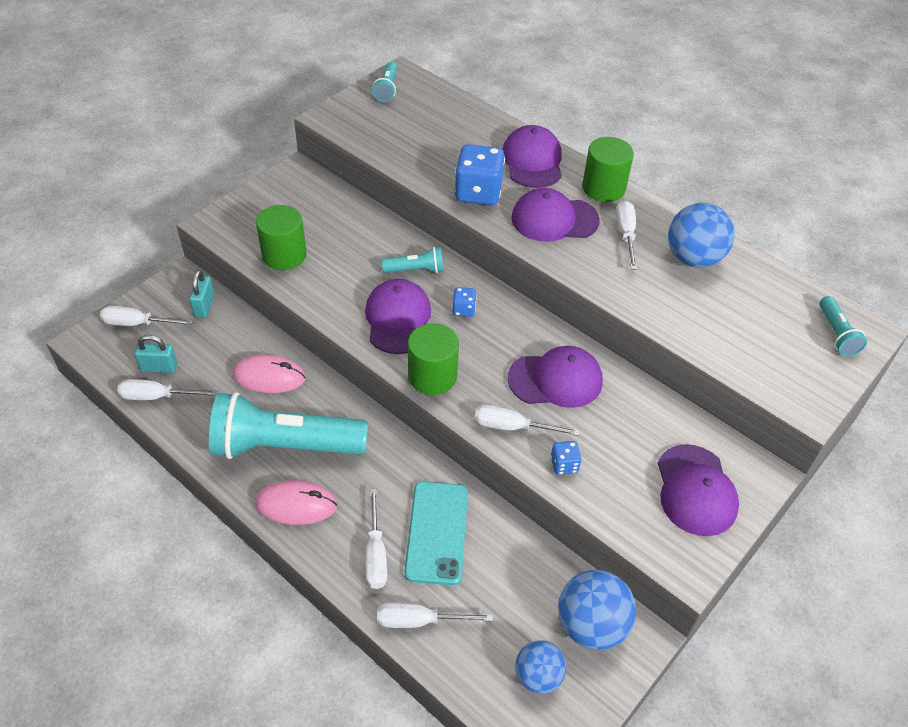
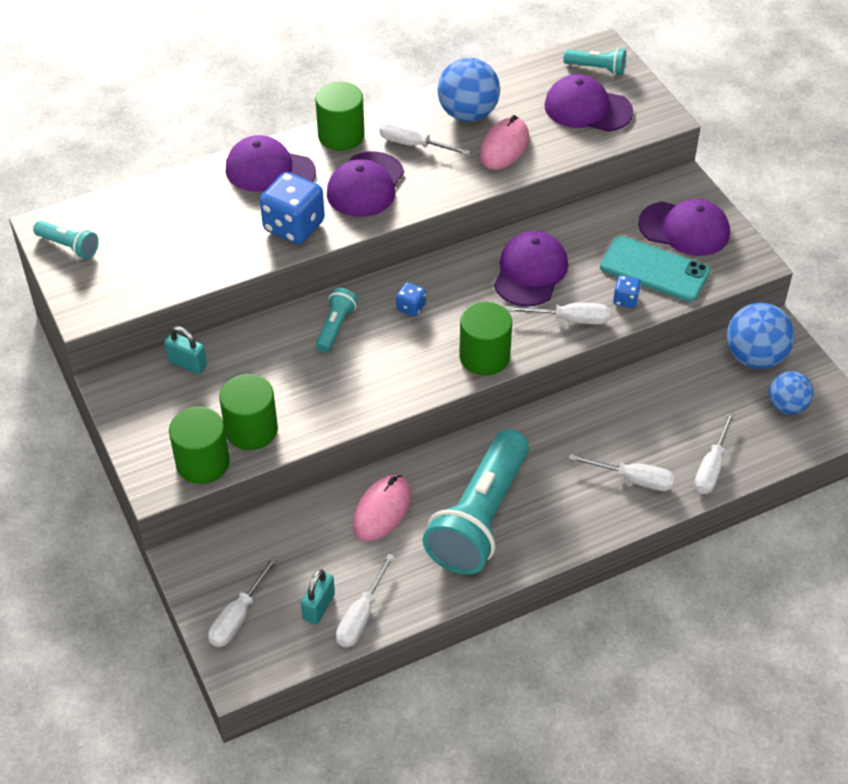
camera: 65 degrees left, 0 degrees up
turquoise padlock [189,270,215,318] -> turquoise padlock moved to [164,326,207,374]
pink mouse [255,480,337,525] -> pink mouse moved to [480,115,529,170]
purple cap [365,279,431,354] -> purple cap moved to [544,74,633,132]
turquoise phone [404,481,468,585] -> turquoise phone moved to [600,236,710,302]
white screwdriver [475,404,580,436] -> white screwdriver turned 120 degrees counterclockwise [507,303,610,325]
none -> green cylinder [169,407,230,484]

